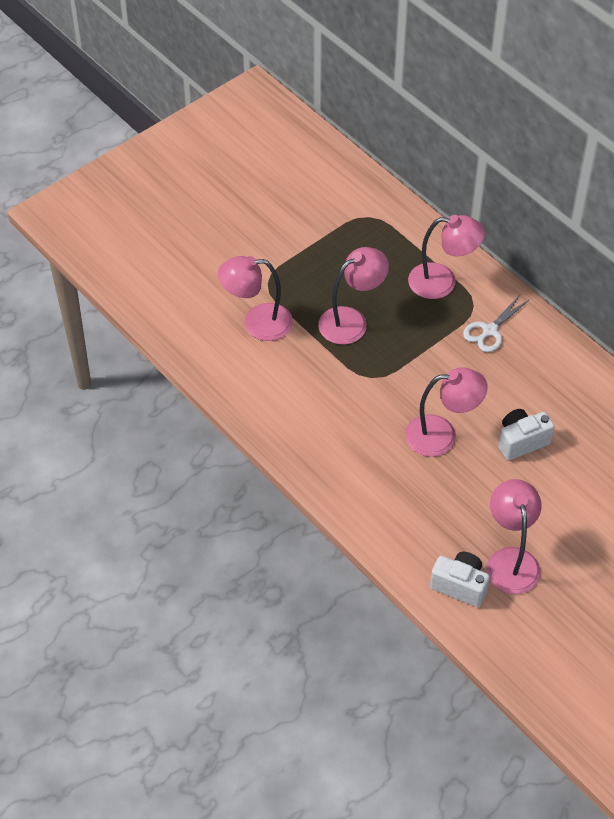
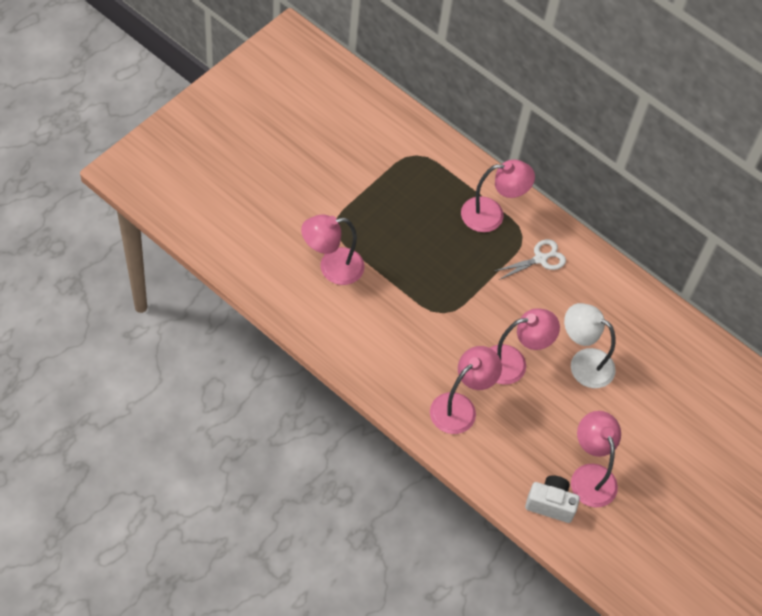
camera: 15 degrees left, 5 degrees up
pink lamp [318,247,389,345] -> pink lamp moved to [430,346,502,434]
white scissors [463,295,530,352] -> white scissors turned 150 degrees counterclockwise [495,239,566,280]
white camera [498,409,555,461] -> white lamp [564,303,616,388]

